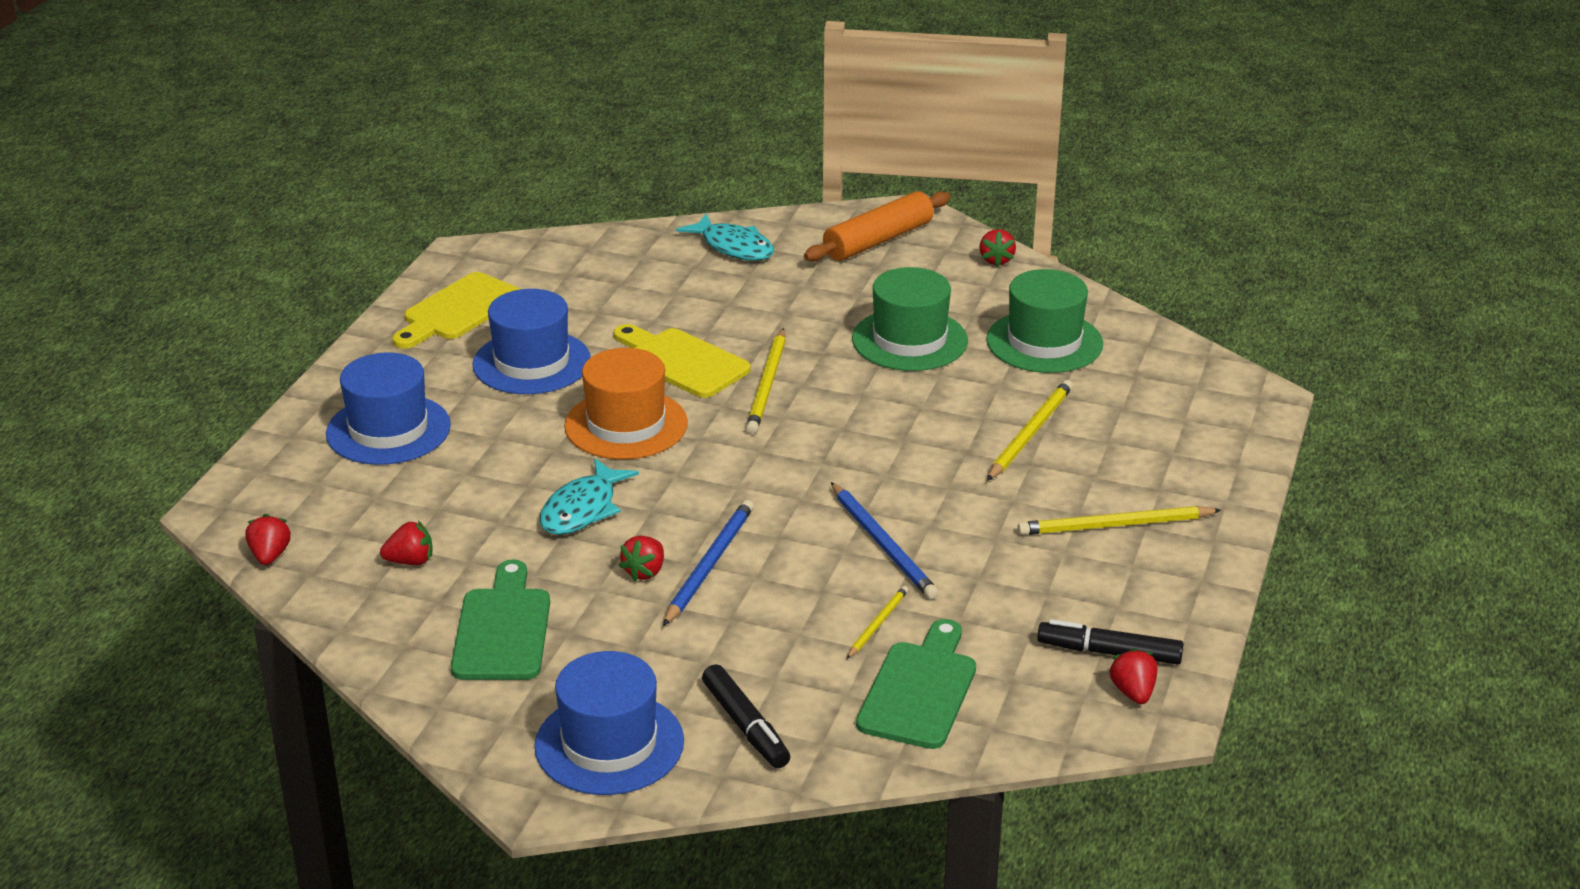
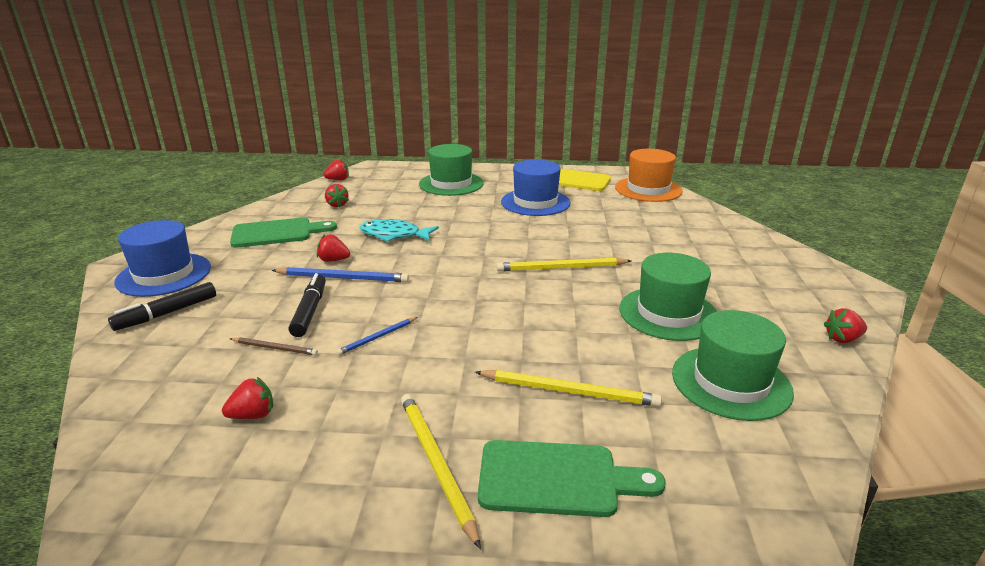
camera: 75 degrees right, 5 degrees down
blue hat [326,352,451,465] -> green hat [419,144,484,196]
orange hat [564,348,688,459] -> orange hat moved to [615,149,683,202]
yellow cutting board [614,324,751,398] -> none
turquoise fish [676,213,774,261] -> none
orange rolling pin [804,191,950,261] -> none
blue pencil [831,482,939,599] -> blue pencil [336,317,418,355], size x0.58
yellow pencil [846,586,908,659] -> brown pencil [230,337,318,355]
green cutting board [856,619,976,749] -> green cutting board moved to [478,440,666,517]
black marker [1037,619,1184,665] -> black marker moved to [289,273,326,337]
red strawberry [1109,648,1157,704] -> red strawberry moved to [222,377,273,419]

